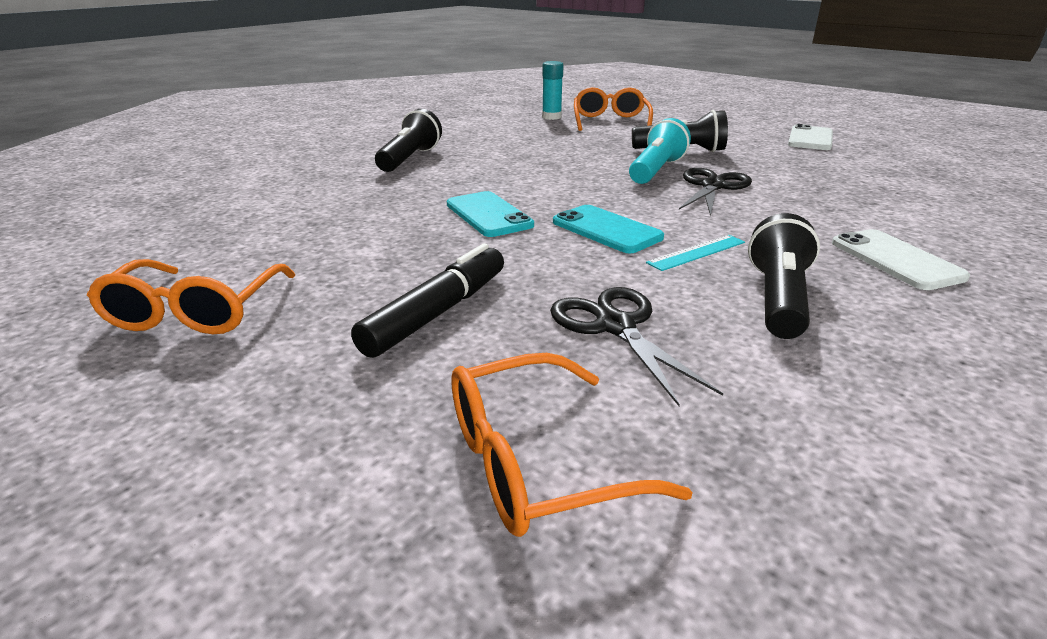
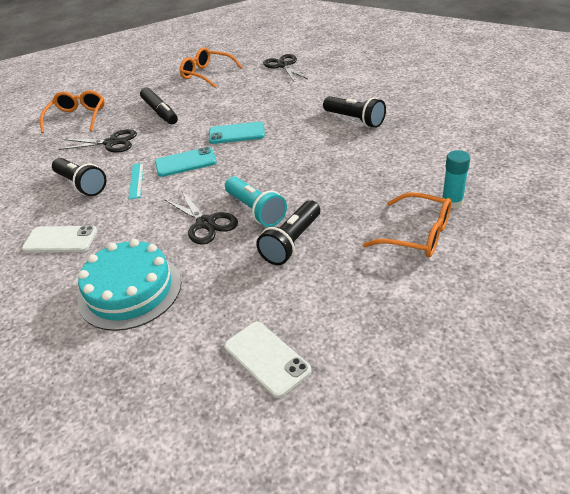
camera: 120 degrees right, 10 degrees up
none -> turquoise cake [78,239,181,331]
none -> black scissors [263,54,308,81]

